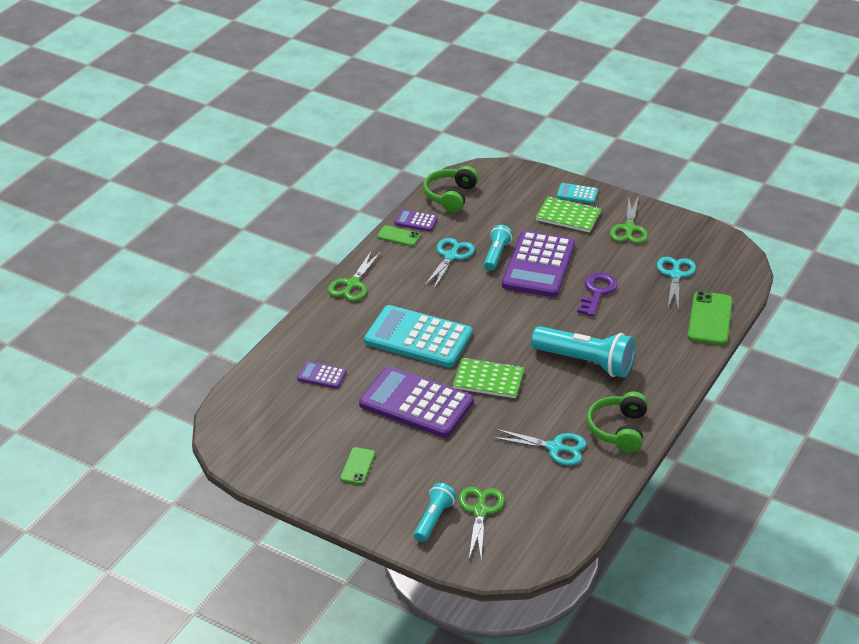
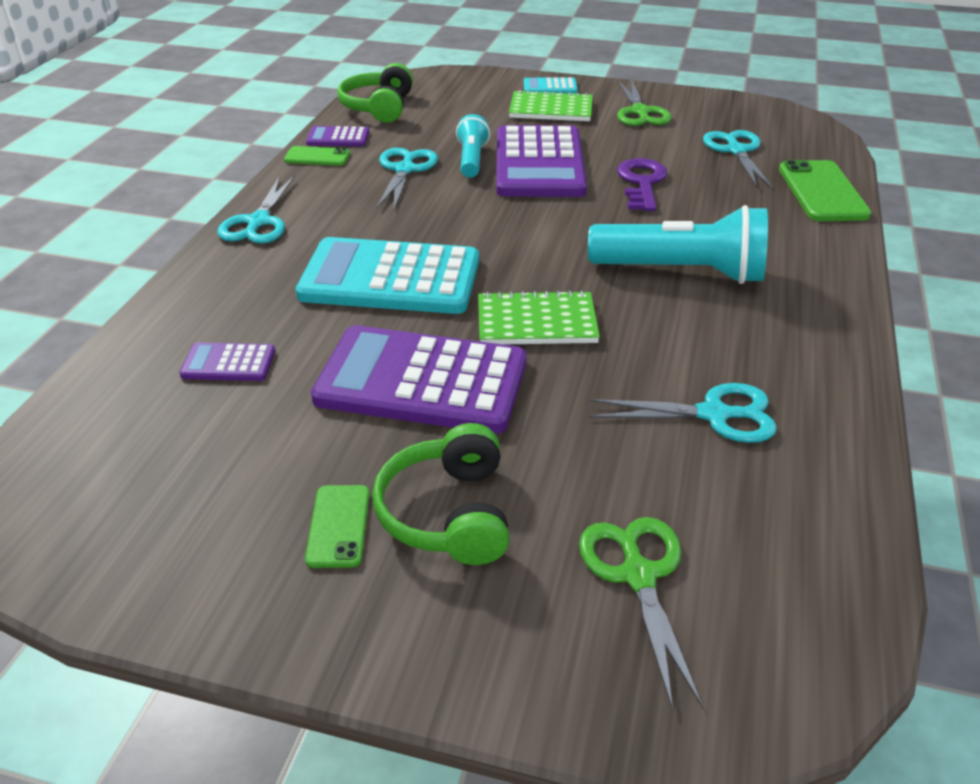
camera: 15 degrees left, 0 degrees up
green scissors [328,250,381,301] -> turquoise scissors [217,175,295,244]
turquoise flashlight [414,483,456,542] -> none
green headphones [587,391,648,453] -> green headphones moved to [372,423,509,565]

